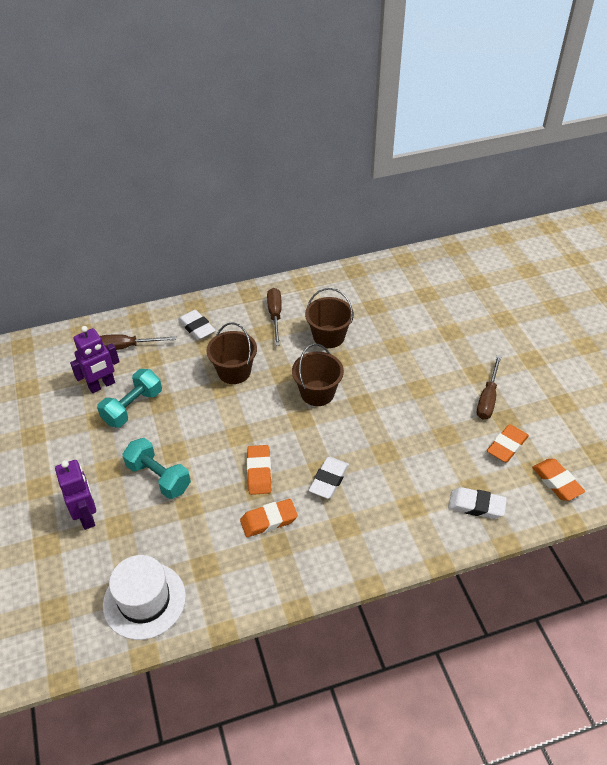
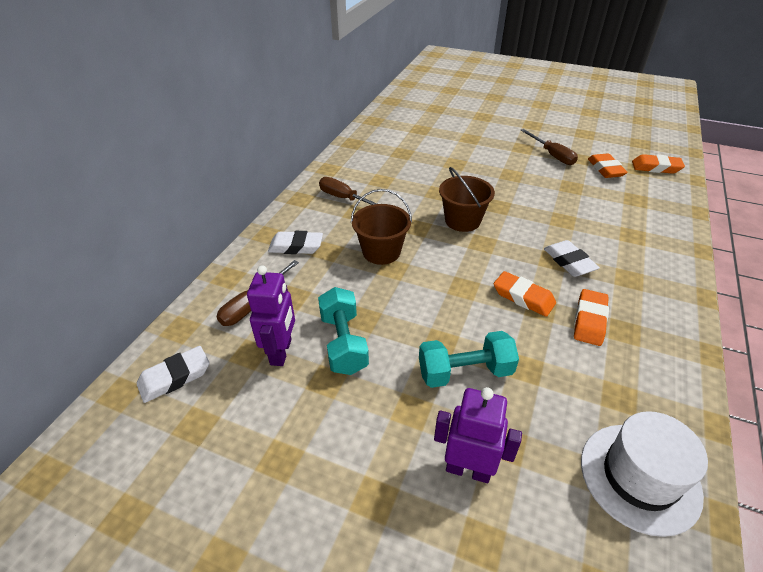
camera: 50 degrees left, 5 degrees down
brown bucket [305,288,354,348] -> none
white eraser [448,487,507,519] -> white eraser moved to [137,346,209,403]

